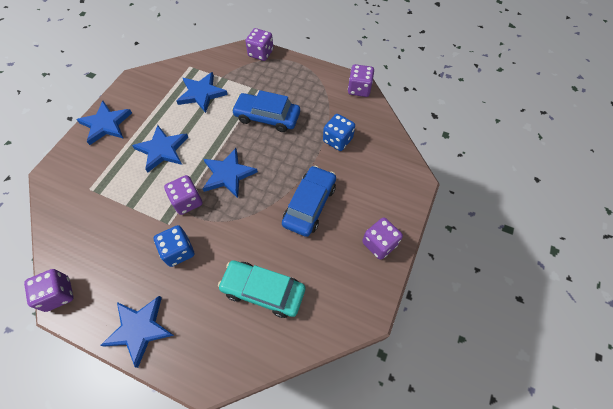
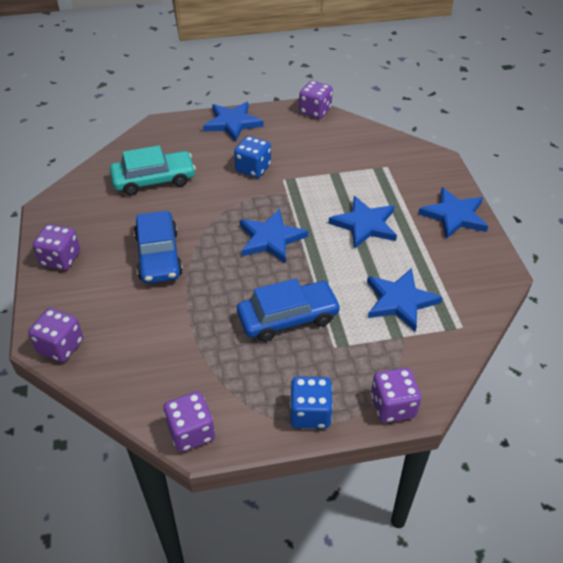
camera: 145 degrees right, 15 degrees down
purple dice [164,175,202,215] -> purple dice moved to [28,308,83,362]
blue dice [323,114,355,151] -> blue dice moved to [290,376,333,429]

